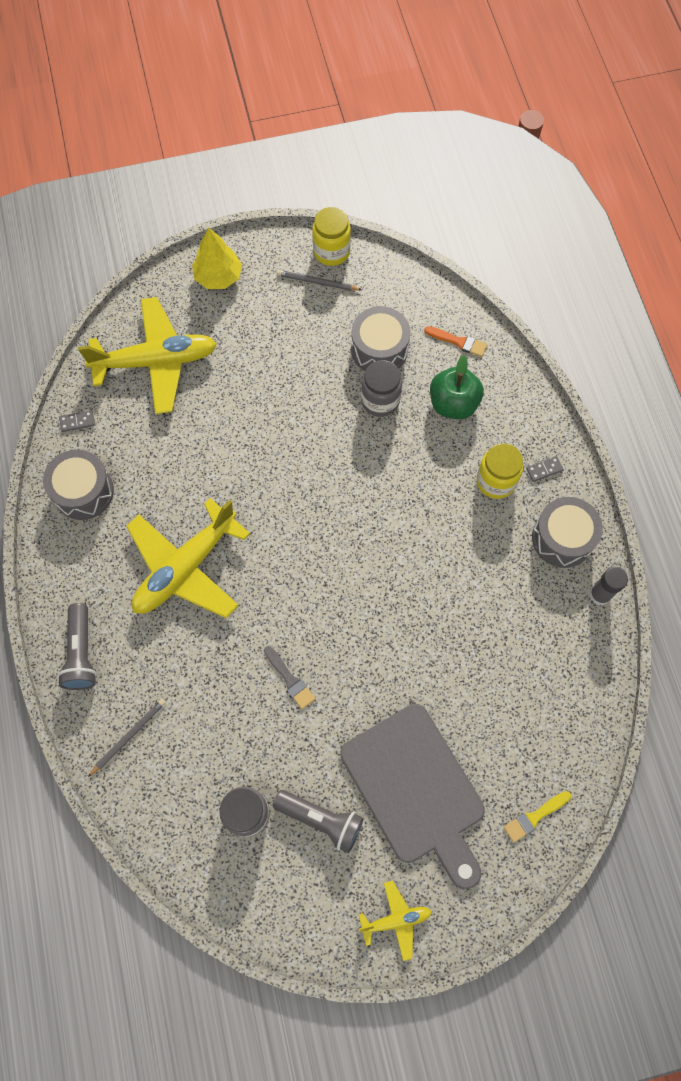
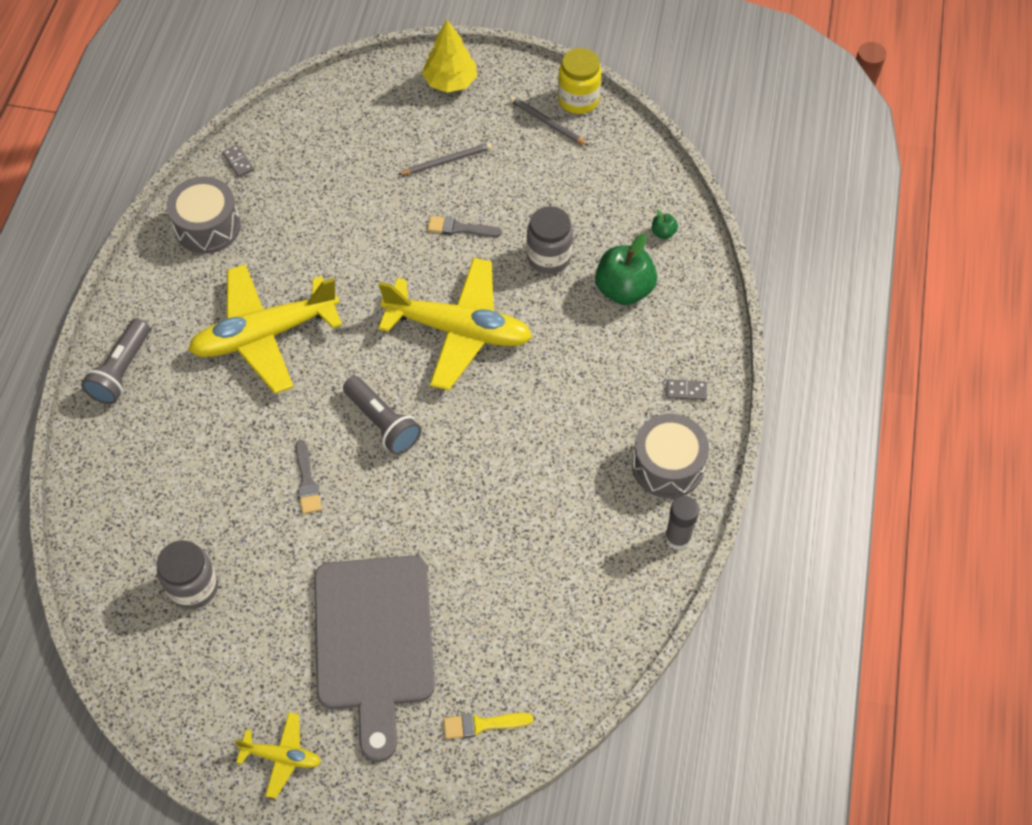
camera: 25 degrees right, 10 degrees down
grey domino [59,410,95,432] -> grey domino turned 45 degrees clockwise [222,145,254,177]
yellow plane [78,297,217,414] -> yellow plane moved to [378,258,532,390]
grey pencil [88,699,166,777] -> grey pencil moved to [398,143,492,175]
grey flashlight [273,790,364,853] -> grey flashlight moved to [343,376,422,455]
grey drum [351,306,410,371] -> none
orange brush [424,326,487,357] -> green apple [652,210,678,239]
yellow jar [477,443,523,499] -> none
none -> grey brush [427,216,502,237]

